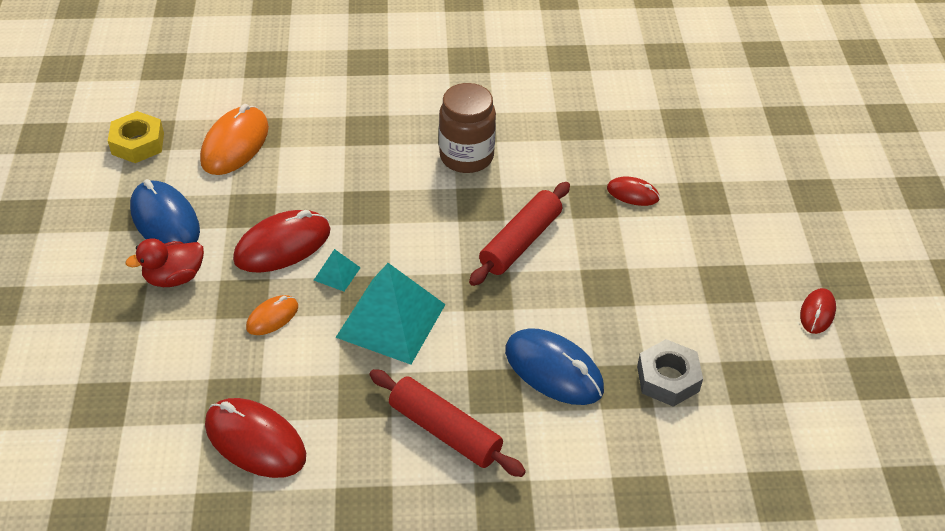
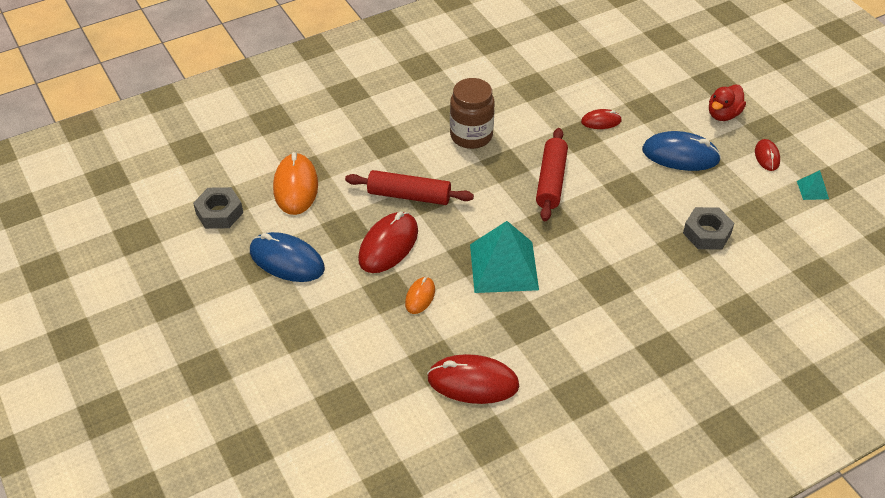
camera: 25 degrees left, 0 degrees up
yellow nut [108,111,164,163] -> grey nut [193,187,243,229]
red duck [125,238,204,287] -> red duck moved to [709,84,746,121]
turquoise pyramid [314,249,361,291] -> turquoise pyramid moved to [797,170,829,200]
red rolling pin [370,369,526,477] -> red rolling pin moved to [345,170,474,205]
blue mouse [505,328,604,405] -> blue mouse moved to [642,131,721,171]

